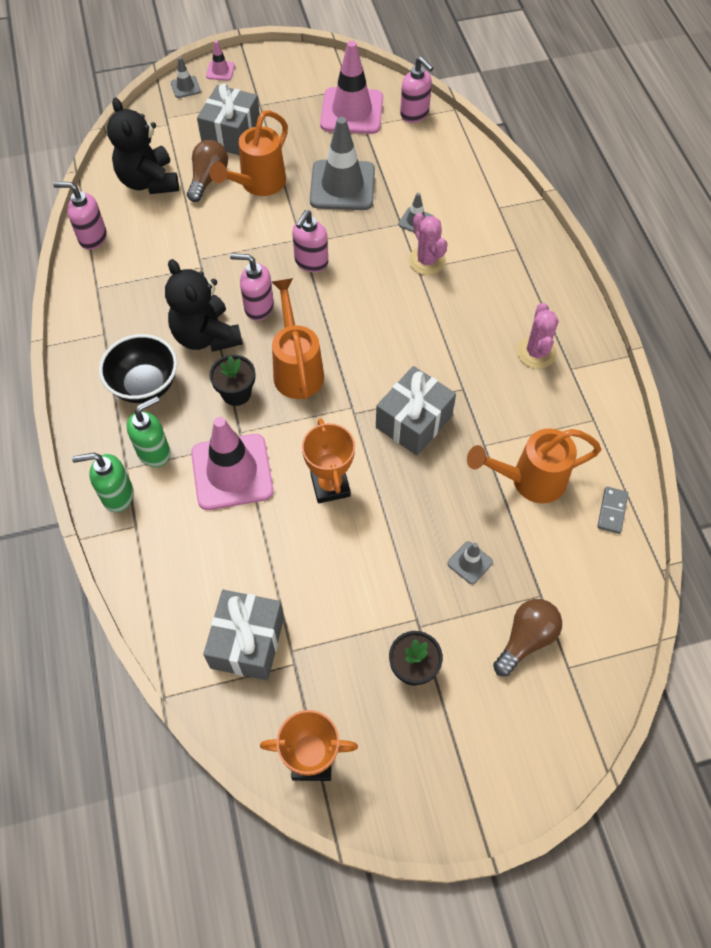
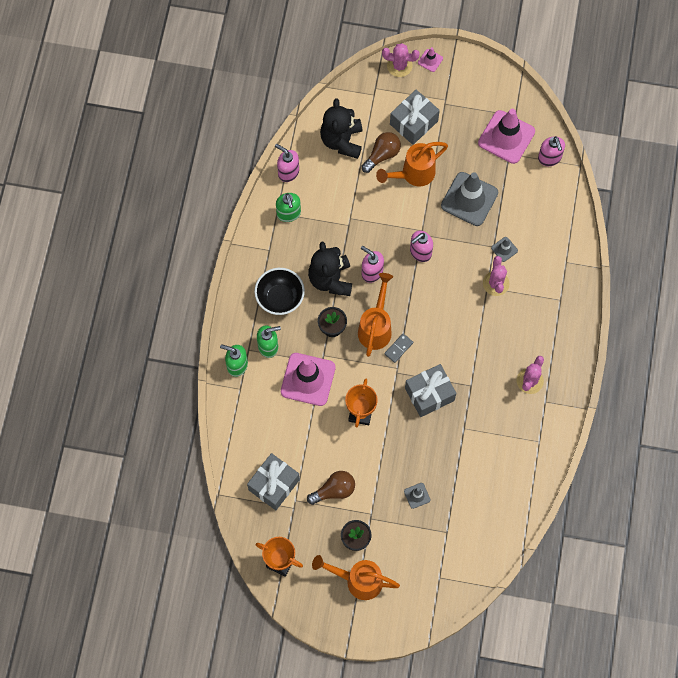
camera: 25 degrees right, 10 degrees up
grey traffic cone [171,57,201,98] -> pink cactus [382,43,420,77]
orange watering can [467,428,601,503] -> orange watering can moved to [312,555,400,600]
brown light bulb [493,599,562,676] -> brown light bulb moved to [307,471,355,505]
grey domino [597,487,628,534] -> grey domino moved to [384,334,413,363]
none -> green soap dispenser [276,193,301,222]

